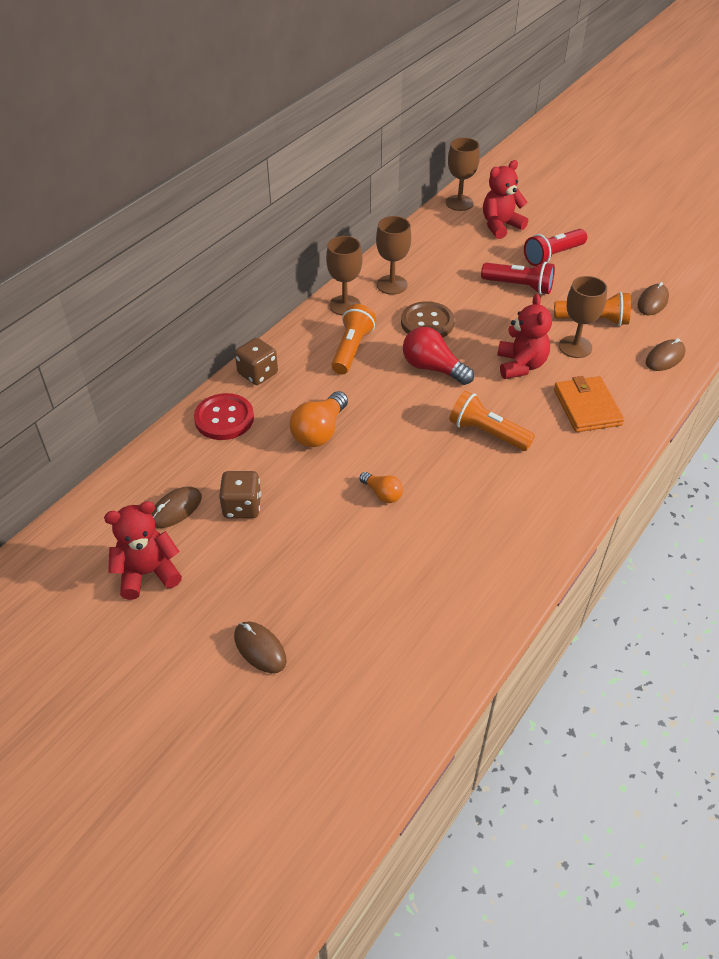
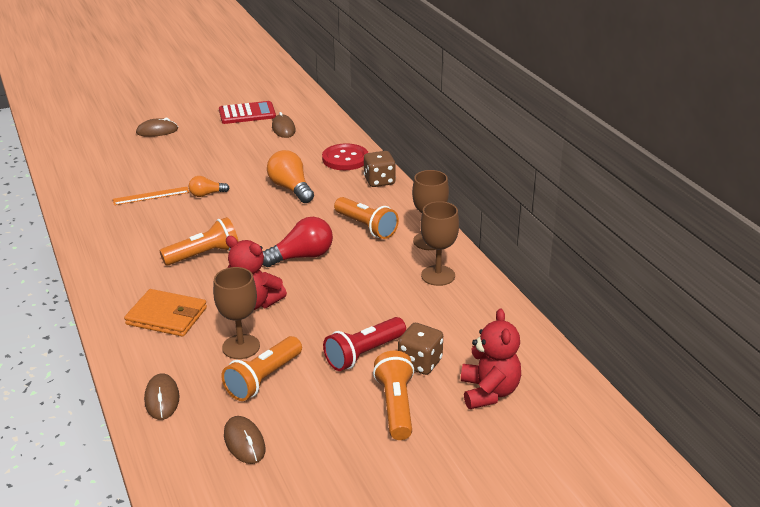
camera: 120 degrees right, 15 degrees down
red teddy bear [104,501,182,600] -> red calculator [219,101,276,124]
brown dice [219,471,261,518] -> brown dice moved to [398,323,443,375]
brown button [401,301,454,338] -> none
brown goblet [446,138,480,211] -> none
red flashlight [524,229,587,266] -> orange flashlight [373,351,414,440]
none -> orange ruler [113,187,189,205]

